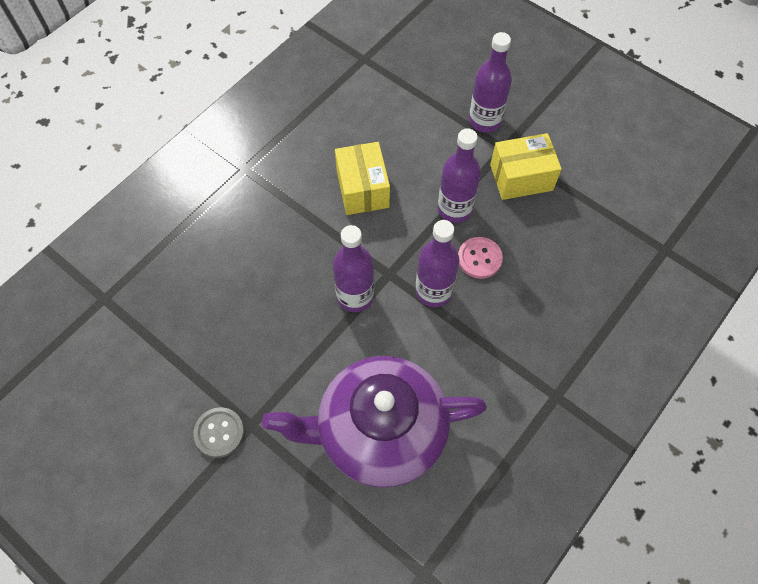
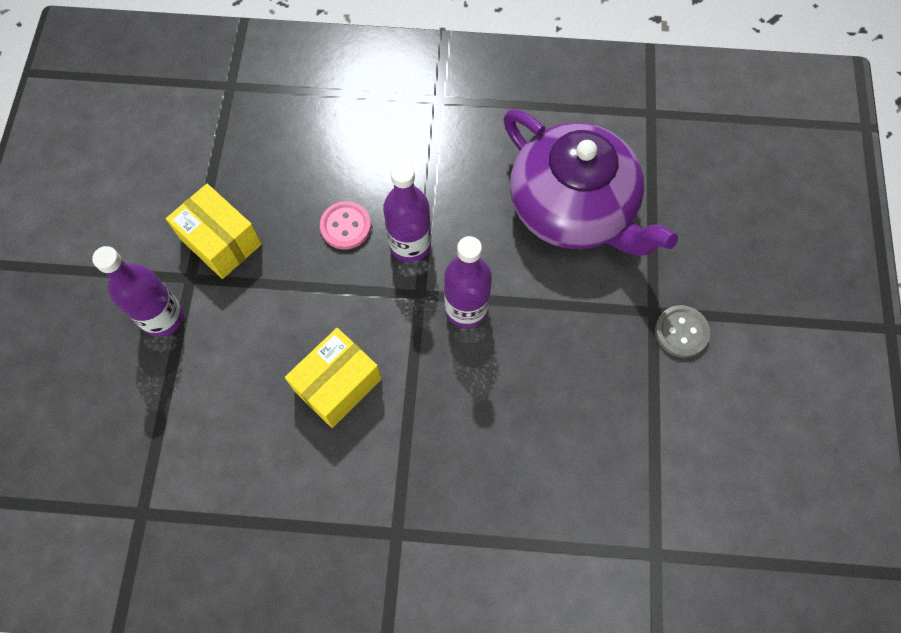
camera: 125 degrees left, 5 degrees up
purple bottle [438,128,481,223] -> none

